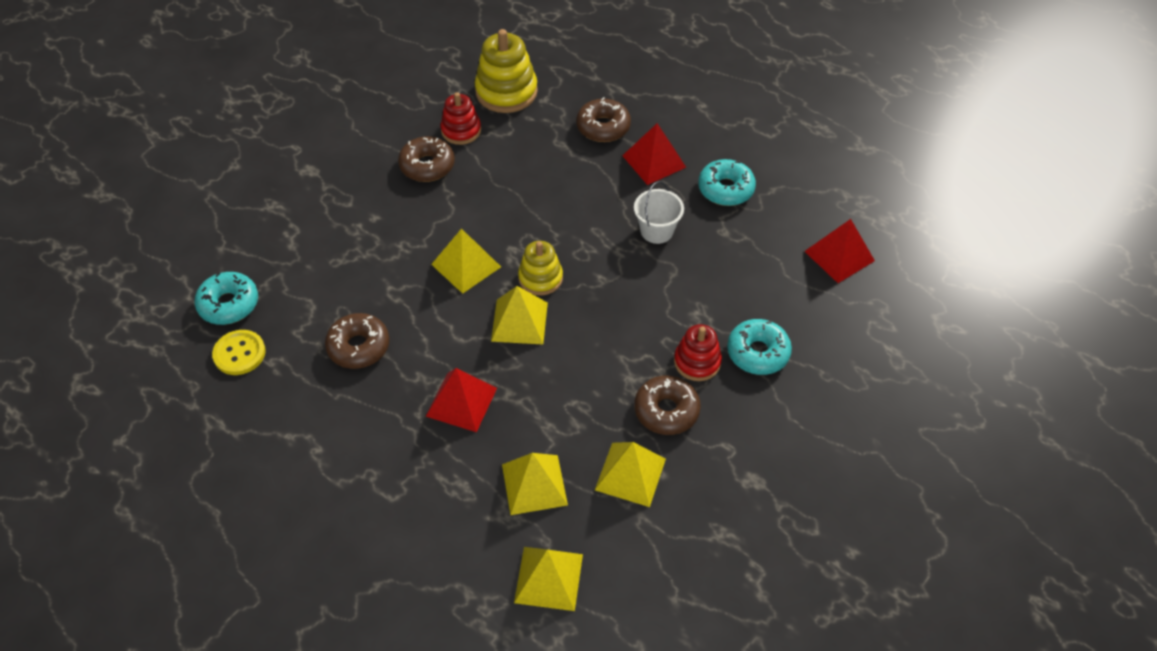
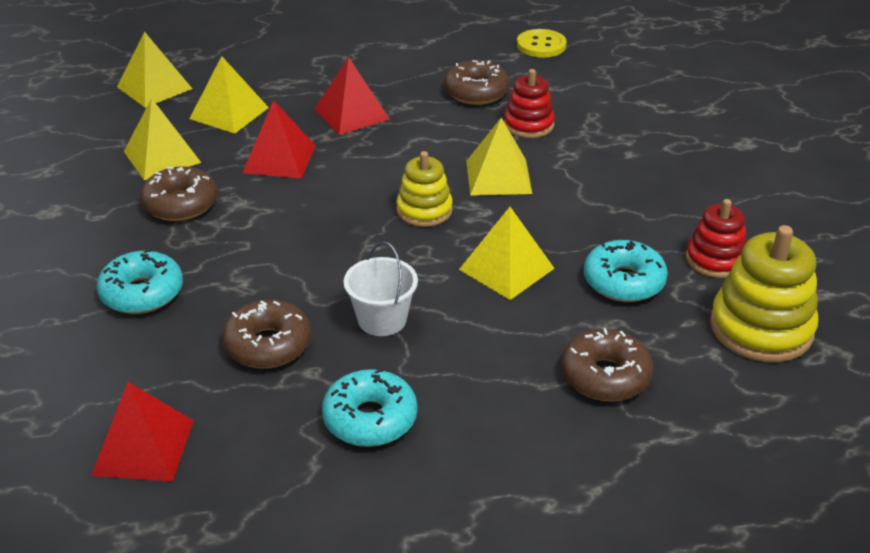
camera: 130 degrees right, 15 degrees down
turquoise donut [195,272,258,325] -> turquoise donut moved to [584,240,668,302]
brown donut [398,136,455,182] -> brown donut moved to [222,300,311,368]
yellow pyramid [491,286,548,345] -> yellow pyramid moved to [459,207,555,300]
red pyramid [622,123,686,185] -> red pyramid moved to [242,100,316,179]
red stacking toy [674,324,722,381] -> red stacking toy moved to [504,69,555,138]

